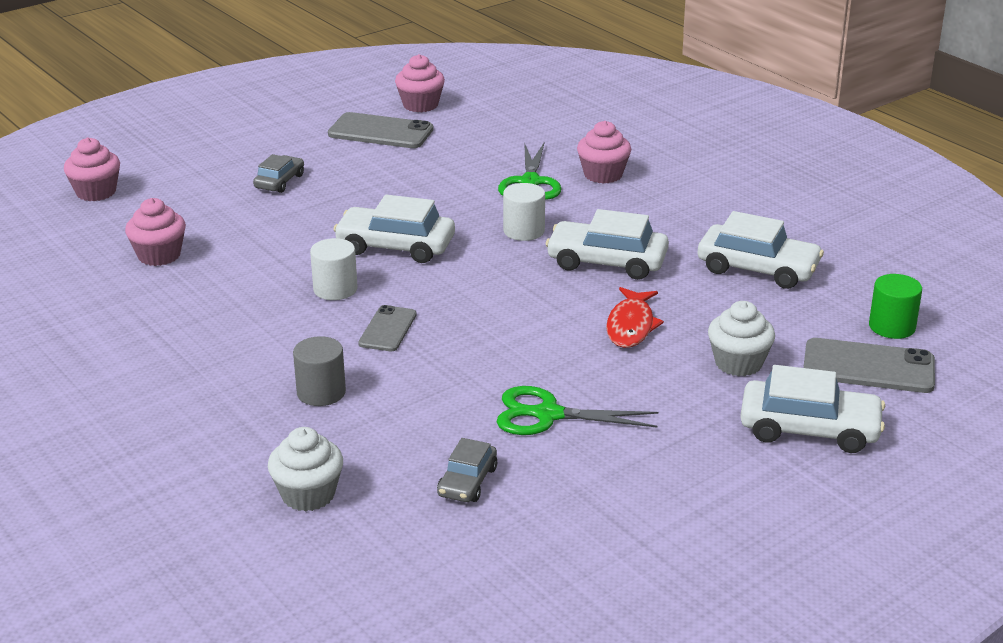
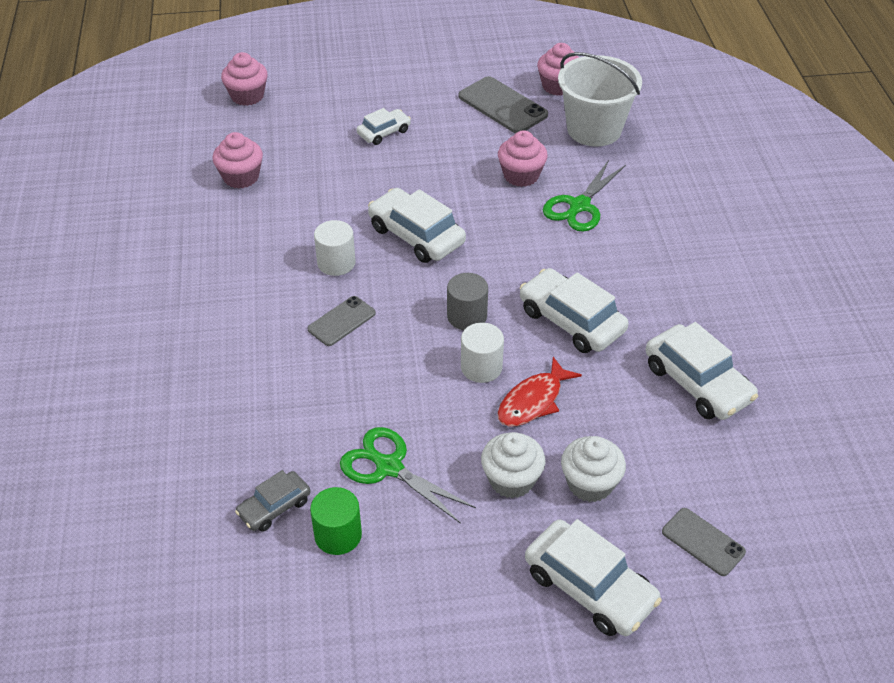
camera: 30 degrees right, 15 degrees up
grey car [253,154,304,193] -> white car [356,108,411,145]
white cupcake [268,427,343,512] -> white cupcake moved to [481,432,546,498]
grey cylinder [293,336,346,406] -> grey cylinder moved to [447,273,488,330]
white cylinder [503,183,545,241] -> white cylinder moved to [461,323,504,383]
pink cupcake [577,121,631,184] -> pink cupcake moved to [498,130,548,187]
grey phone [803,338,935,393] -> grey phone [662,508,746,576], size x0.61
green cylinder [869,274,922,339] -> green cylinder moved to [310,487,362,555]
none -> white bucket [558,52,642,146]

